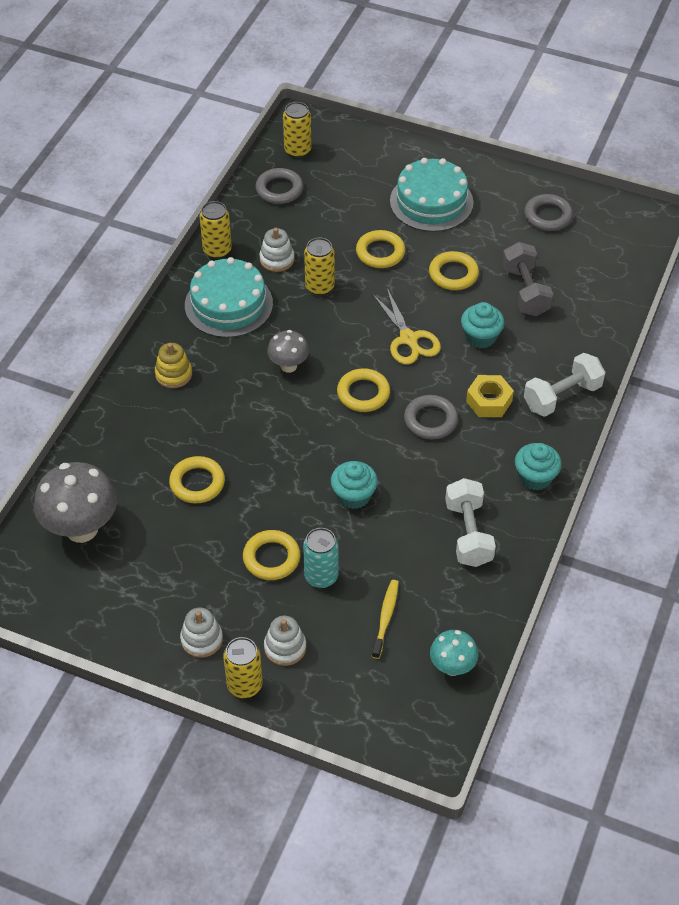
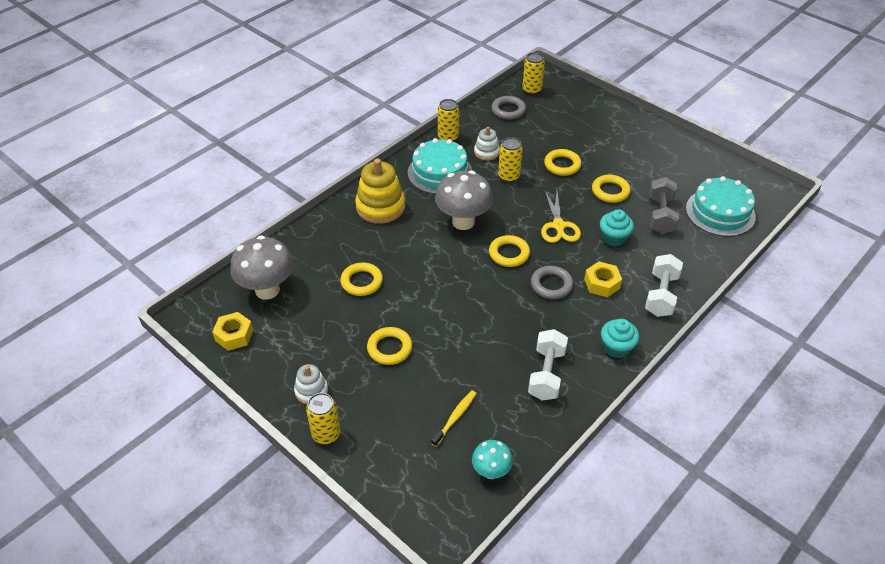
camera: 20 degrees right, 5 degrees down
yellow stacking toy [155,343,192,388] -> yellow stacking toy [355,159,405,224], size x1.80
white stacking toy [264,616,306,666] -> none
grey mushroom [267,330,309,373] -> grey mushroom [435,171,493,230], size x1.80
turquoise can [303,528,338,588] -> none
turquoise cupcake [331,461,378,509] -> none
turquoise cake [390,158,473,232] -> turquoise cake moved to [686,176,756,237]
grey ring [524,194,573,231] -> none
white dumbbell [524,353,605,417] -> white dumbbell turned 60 degrees counterclockwise [645,254,683,317]
none -> yellow nut [212,312,253,351]

